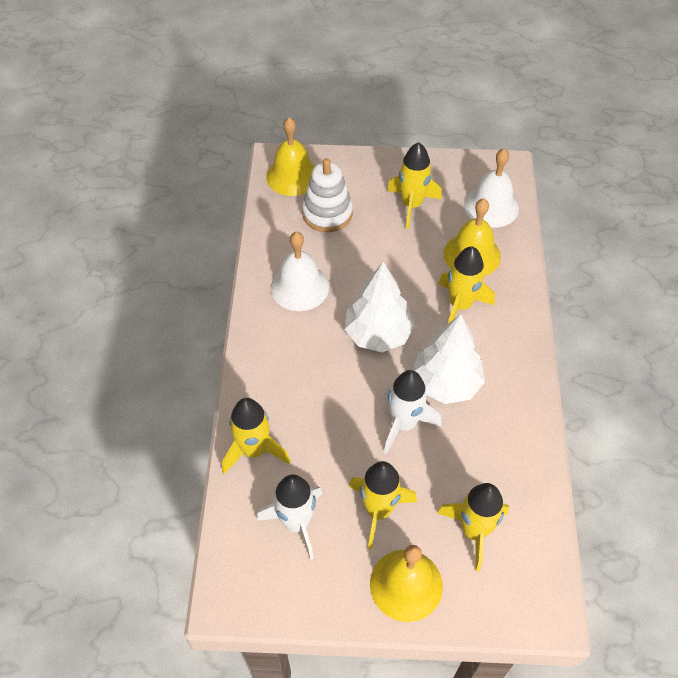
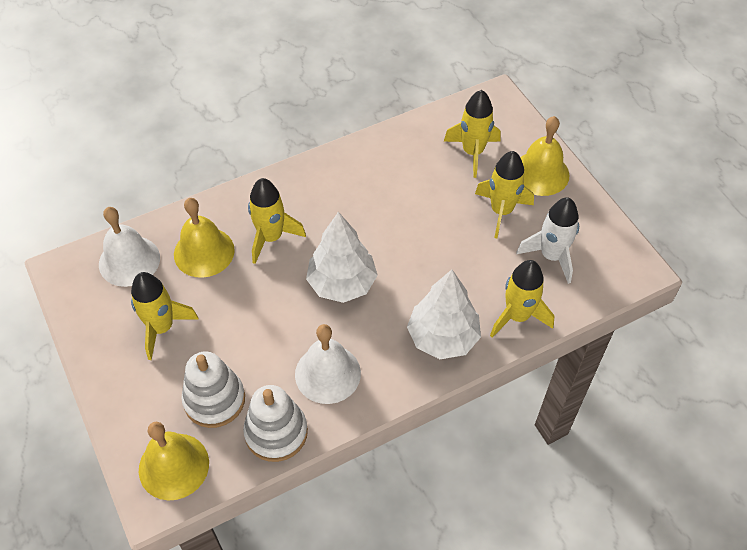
camera: 120 degrees left, 0 degrees up
white rocket [384,370,442,454] -> none
white tree [413,314,485,404] -> white tree moved to [407,270,481,359]
none -> white stacking toy [243,385,308,462]

